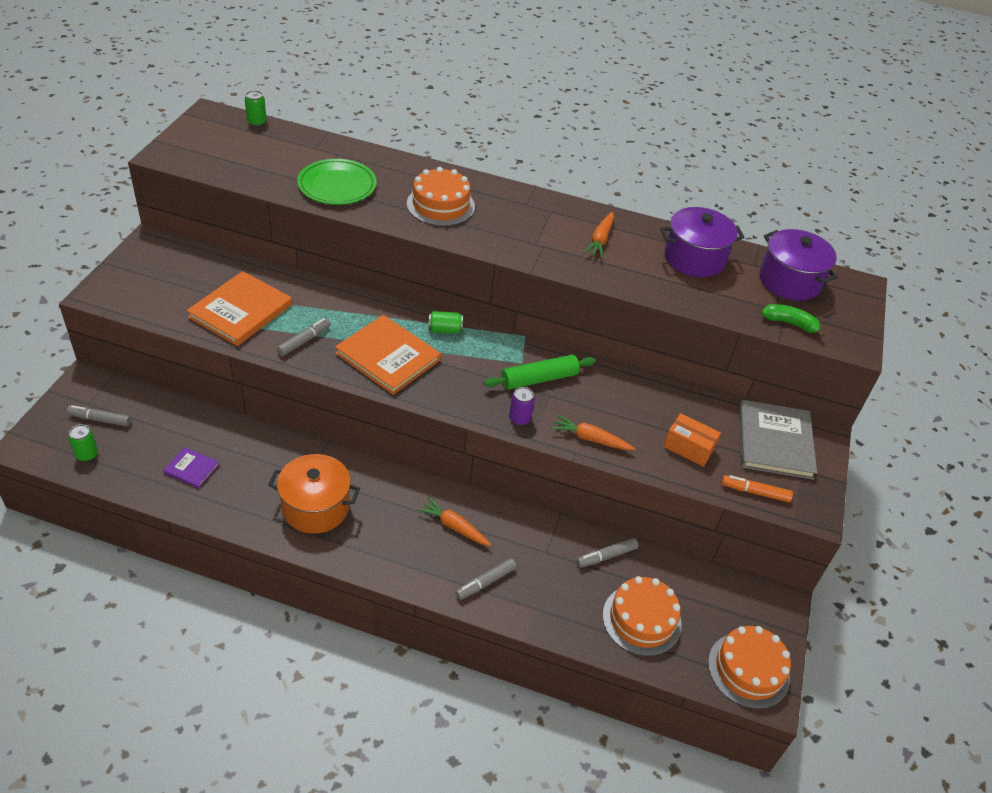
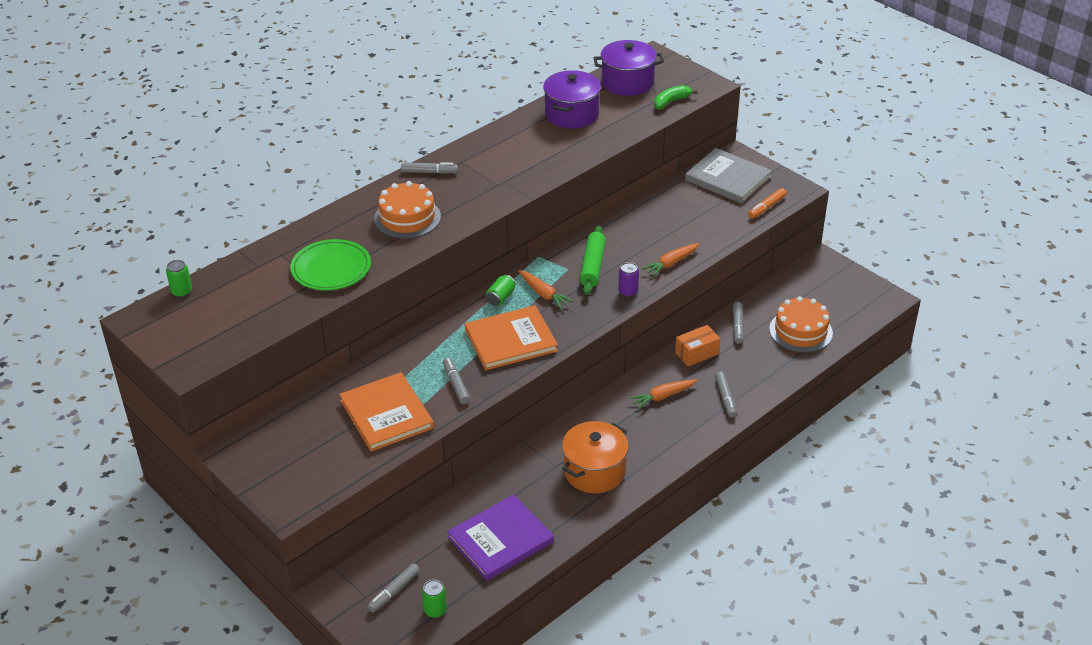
camera: 55 degrees left, 5 degrees down
purple book [164,447,219,488] -> purple book [447,494,554,581], size x2.01
orange carrot [584,212,614,258] -> orange carrot moved to [519,270,574,310]
orange box [663,413,721,467] -> orange box moved to [675,325,720,367]
orange cake [708,626,791,709] -> none
none -> grey marker [401,162,458,174]

